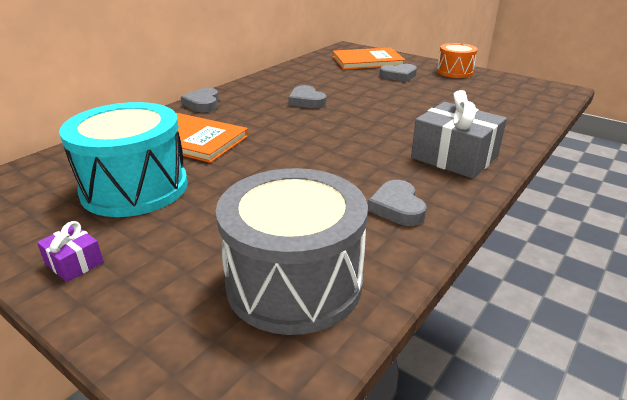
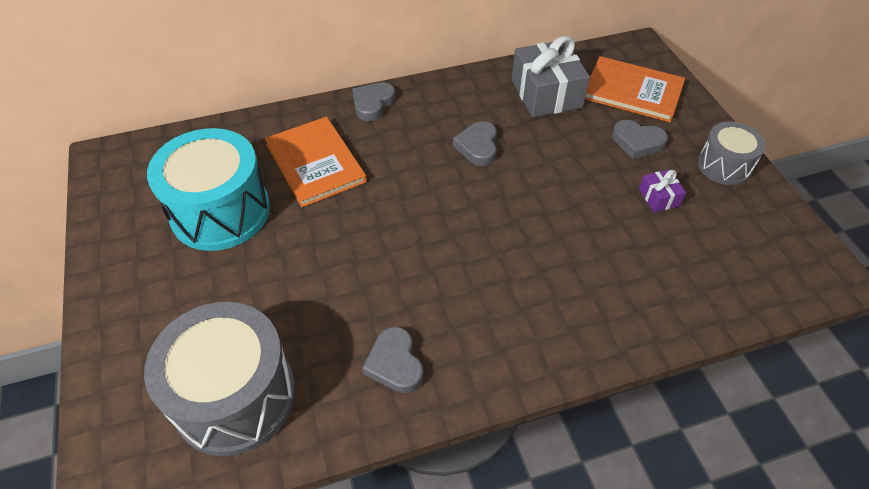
camera: 35 degrees right, 20 degrees up
purple gift [37,221,104,282] -> purple gift moved to [639,170,686,212]
grey heart [368,180,427,226] -> grey heart turned 45 degrees counterclockwise [362,327,423,393]
grey gift [411,90,507,179] -> grey gift moved to [512,36,590,117]
orange drum [437,43,478,78] -> grey drum [698,122,766,185]

